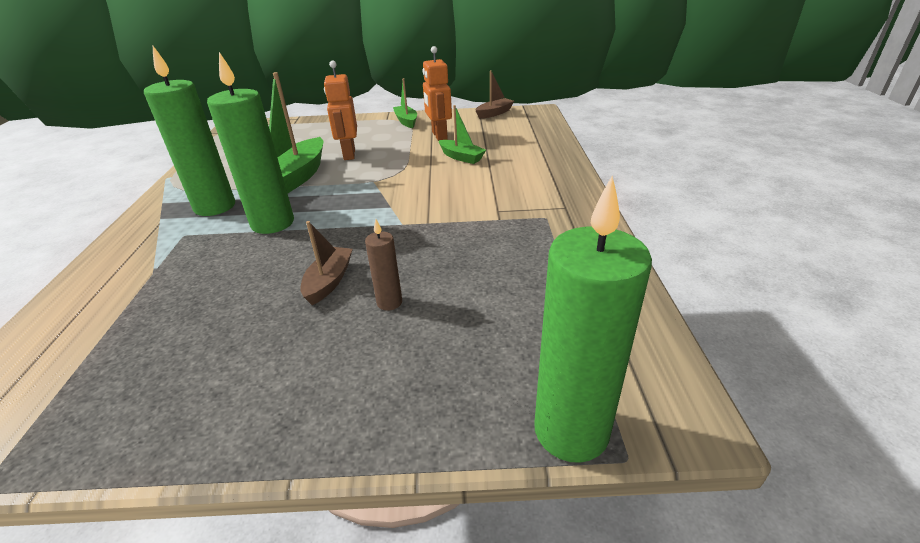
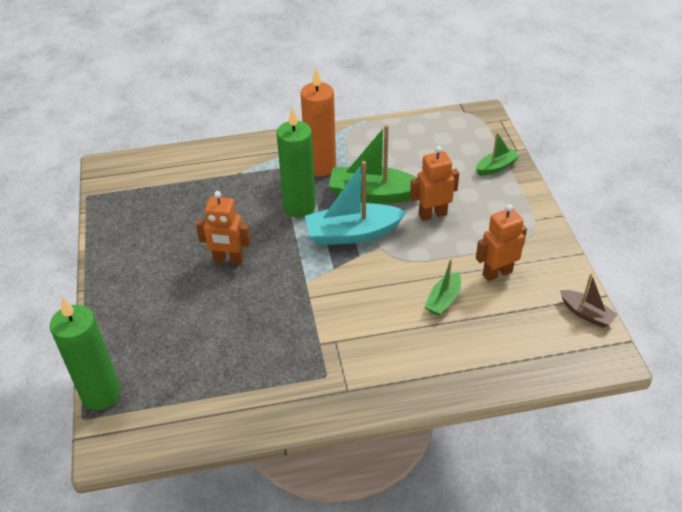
camera: 80 degrees right, 10 degrees up
green candle [144,46,235,216] -> orange candle [301,69,336,176]
brown boat [300,221,353,305] -> orange robot [196,191,251,265]
brown candle [365,219,402,311] -> none
green boat [393,78,417,128] -> green boat moved to [476,132,520,175]
none -> turquoise boat [305,161,406,245]

